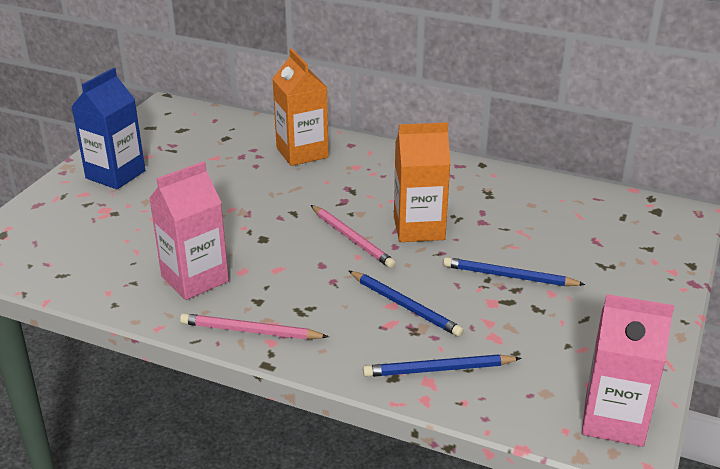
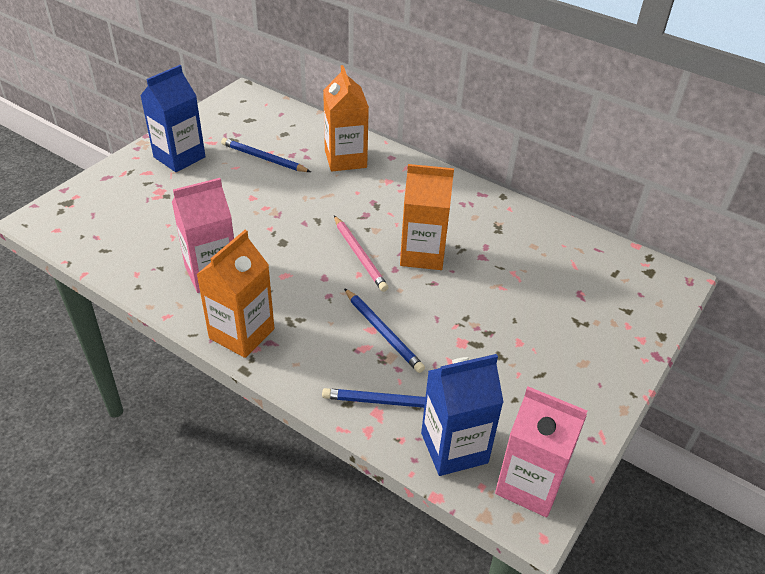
camera: 10 degrees right, 10 degrees up
pink pencil [180,313,329,340] -> orange carton [196,230,275,358]
blue pencil [443,257,586,286] -> blue pencil moved to [221,138,311,172]
none -> blue carton [421,354,504,476]

